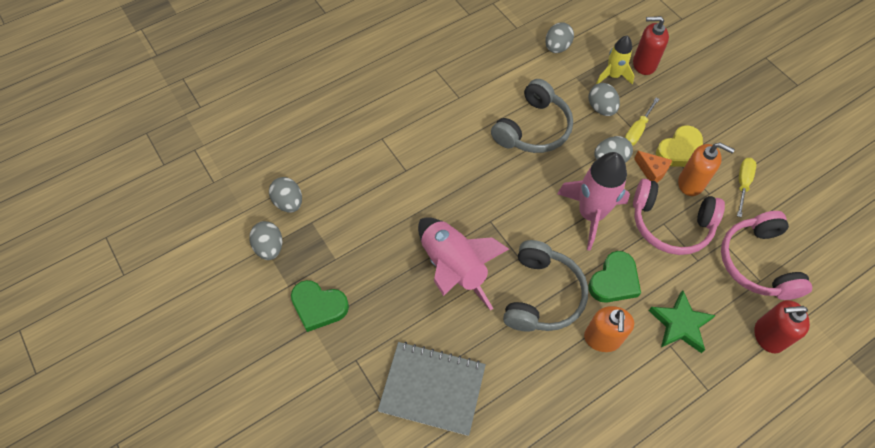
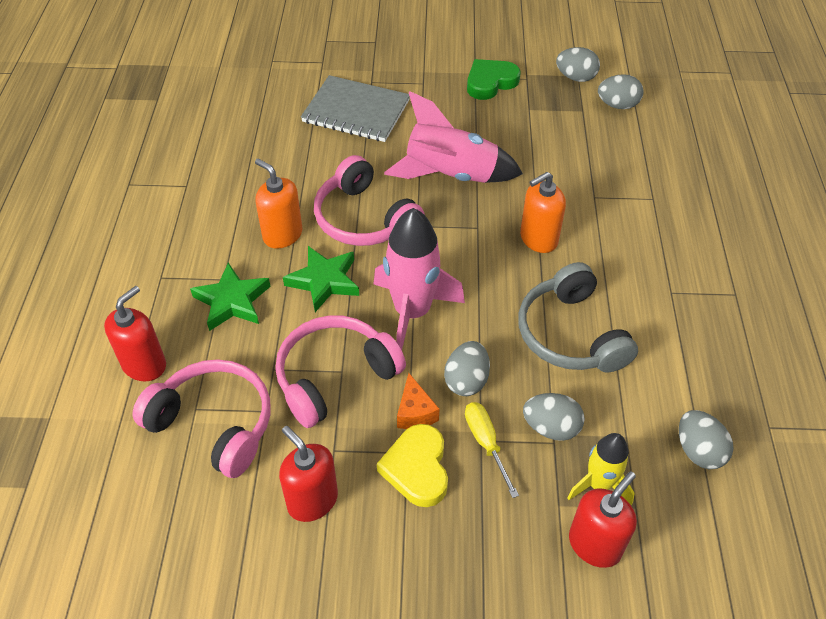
camera: 125 degrees right, 10 degrees down
grey notebook [378,342,486,436] -> grey notebook turned 60 degrees clockwise [301,75,410,142]
grey headphones [503,240,588,331] -> pink headphones [314,155,425,246]
green heart [588,251,641,303] -> green star [283,246,359,312]
orange cheese [634,151,672,182] -> orange cheese turned 90 degrees counterclockwise [397,373,439,429]
orange soap dispenser [678,143,735,196] -> orange soap dispenser moved to [520,172,566,253]
yellow screwdriver [737,158,756,217] -> red soap dispenser [279,426,338,522]

